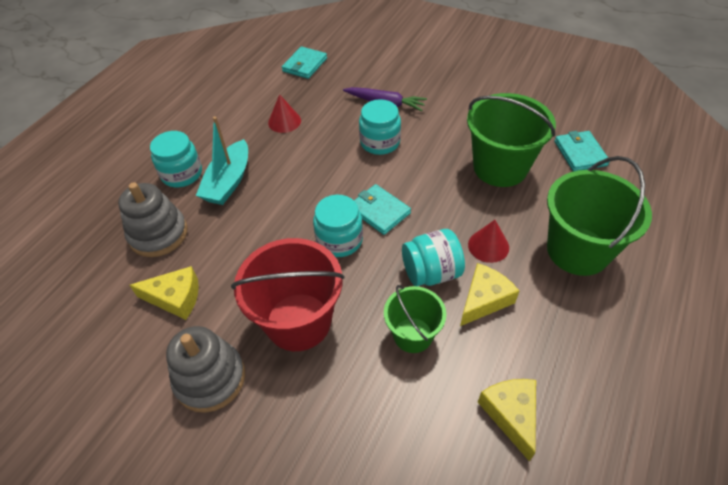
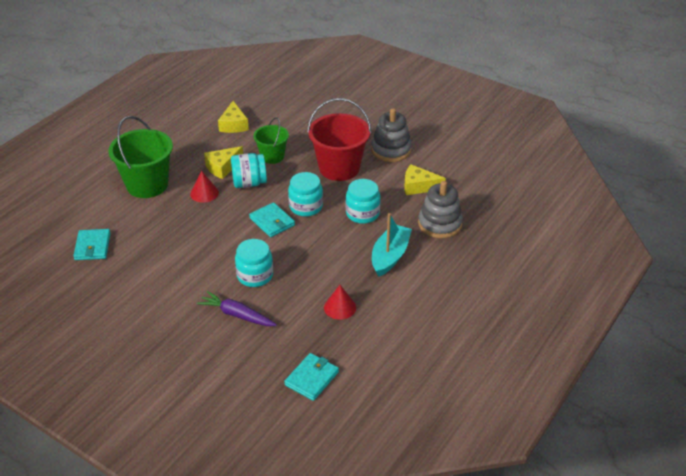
camera: 175 degrees left, 10 degrees down
turquoise jar [150,131,202,187] -> turquoise jar moved to [346,179,381,224]
green bucket [467,93,556,187] -> none

